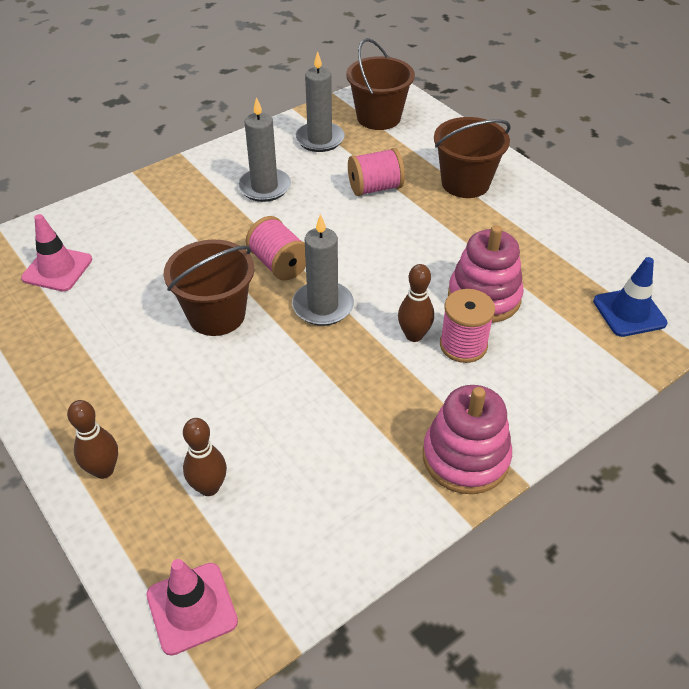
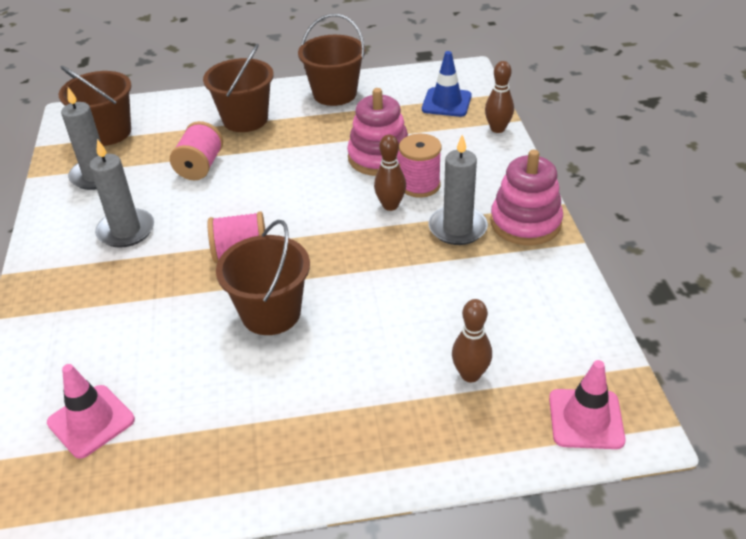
camera: 60 degrees left, 5 degrees down
brown bowling pin [67,400,118,479] -> brown bowling pin moved to [485,61,514,133]
grey candle [292,214,354,326] -> grey candle moved to [428,135,488,245]
none -> brown bucket [298,14,366,106]

